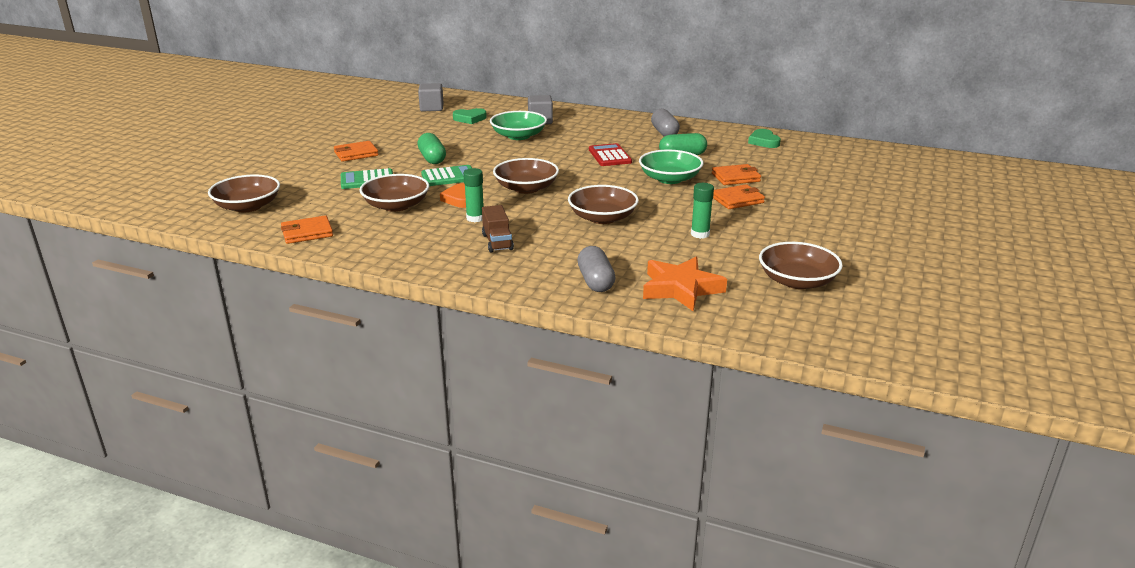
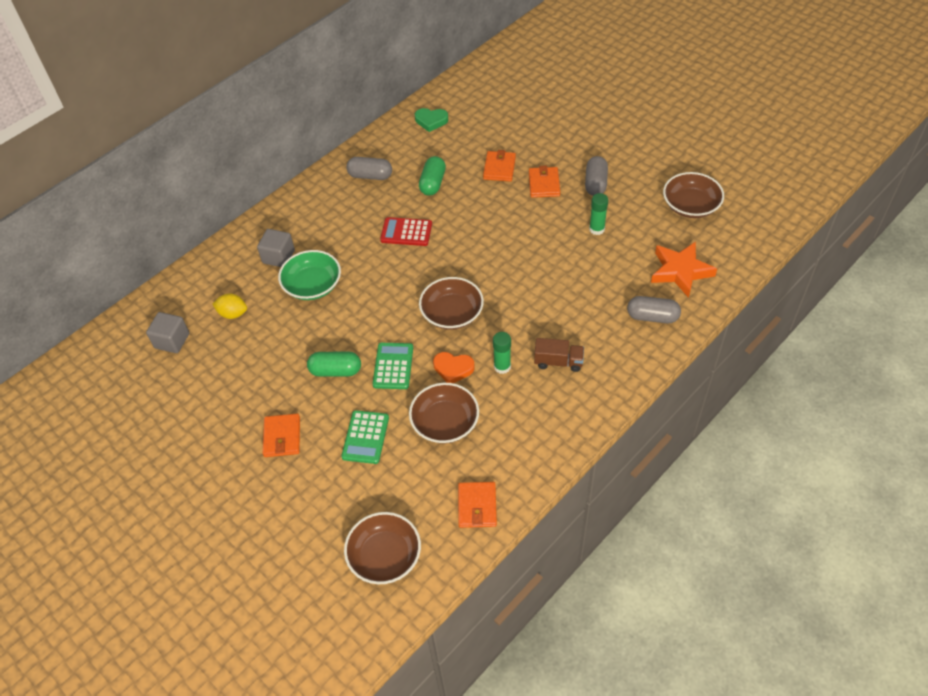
camera: 65 degrees left, 25 degrees up
green heart [453,108,487,124] -> yellow lemon [213,294,247,319]
brown bowl [568,185,639,224] -> none
green bowl [639,149,703,184] -> none
none -> grey capsule [585,156,608,196]

